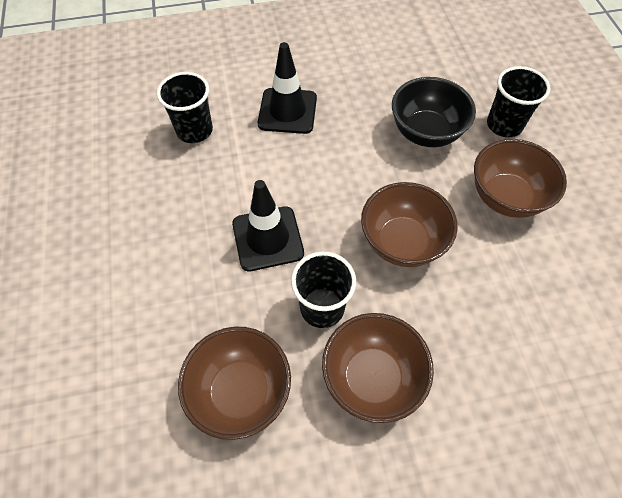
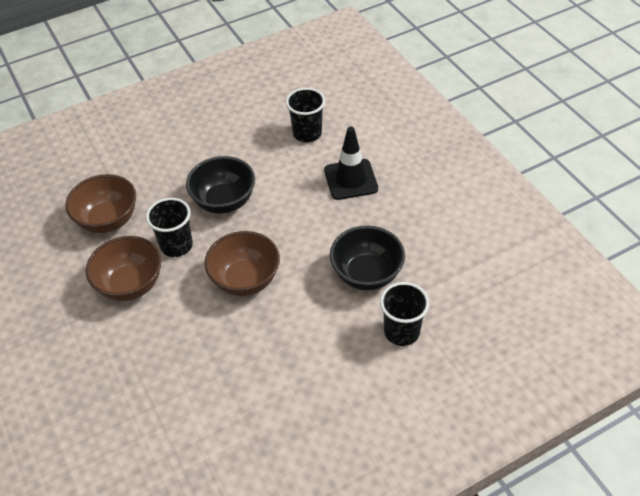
camera: 75 degrees right, 10 degrees down
black traffic cone [232,180,304,271] -> black bowl [186,156,255,214]
brown bowl [474,139,567,218] -> none

